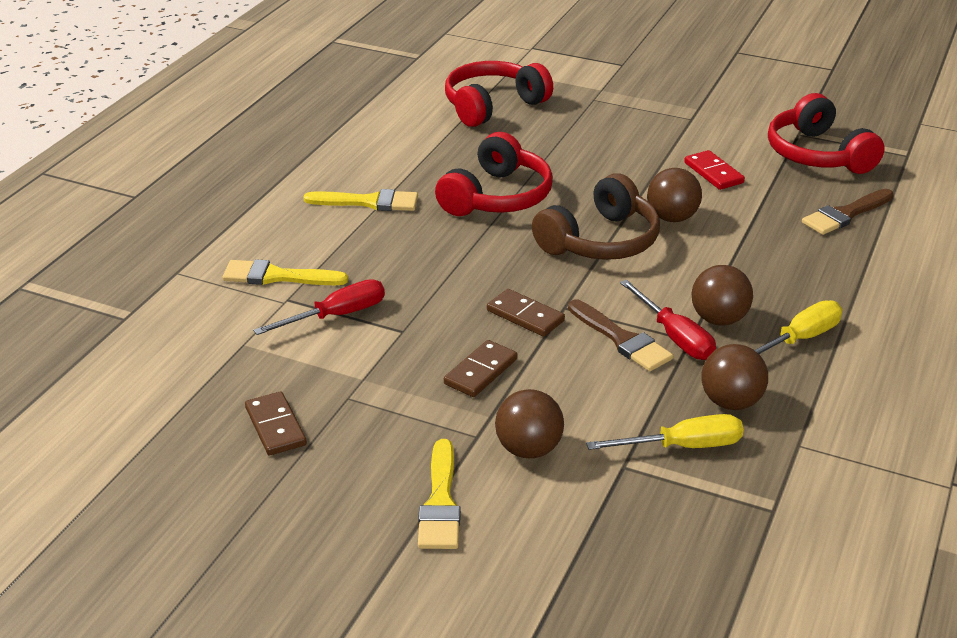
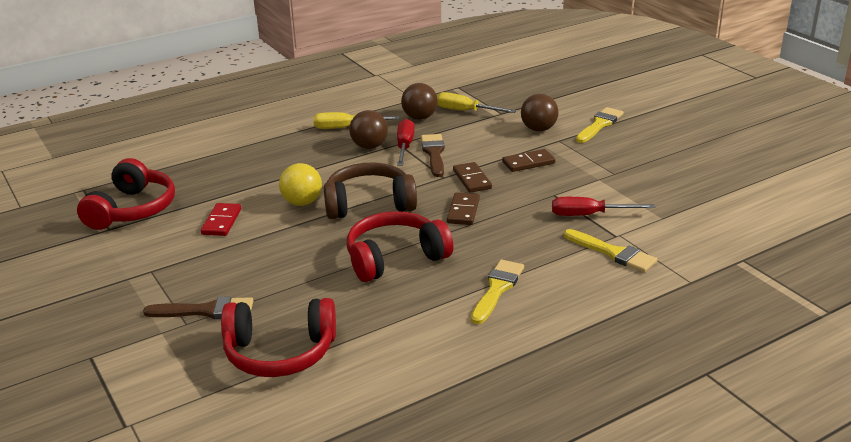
camera: 145 degrees left, 5 degrees down
brown domino [245,391,307,455] -> brown domino moved to [447,192,480,225]
yellow brush [303,189,418,211] -> yellow brush turned 75 degrees clockwise [471,260,524,324]
brown ball [647,168,702,222] -> yellow ball [279,163,322,206]
brown brush [802,189,894,235] -> brown brush moved to [143,296,253,319]

